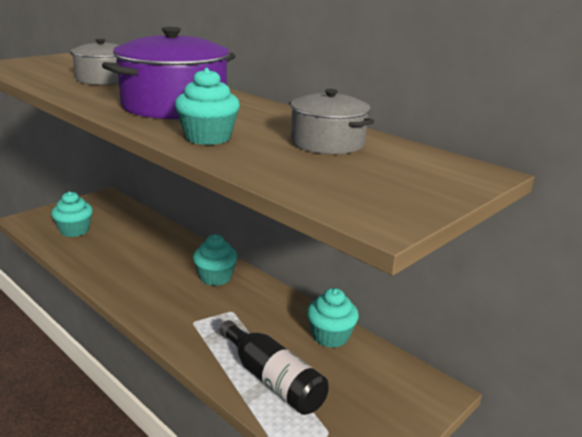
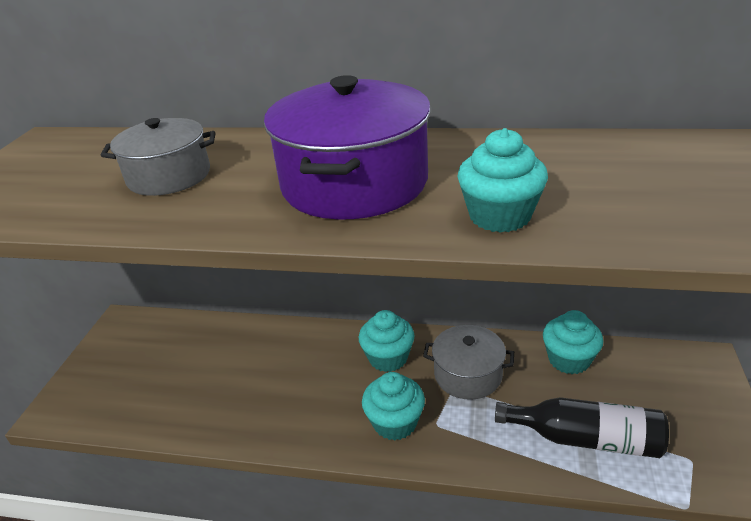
camera: 30 degrees left, 10 degrees up
turquoise cupcake [51,191,93,237] -> turquoise cupcake moved to [362,372,425,441]
grey pot [289,89,374,154] -> grey pot moved to [423,325,514,400]

